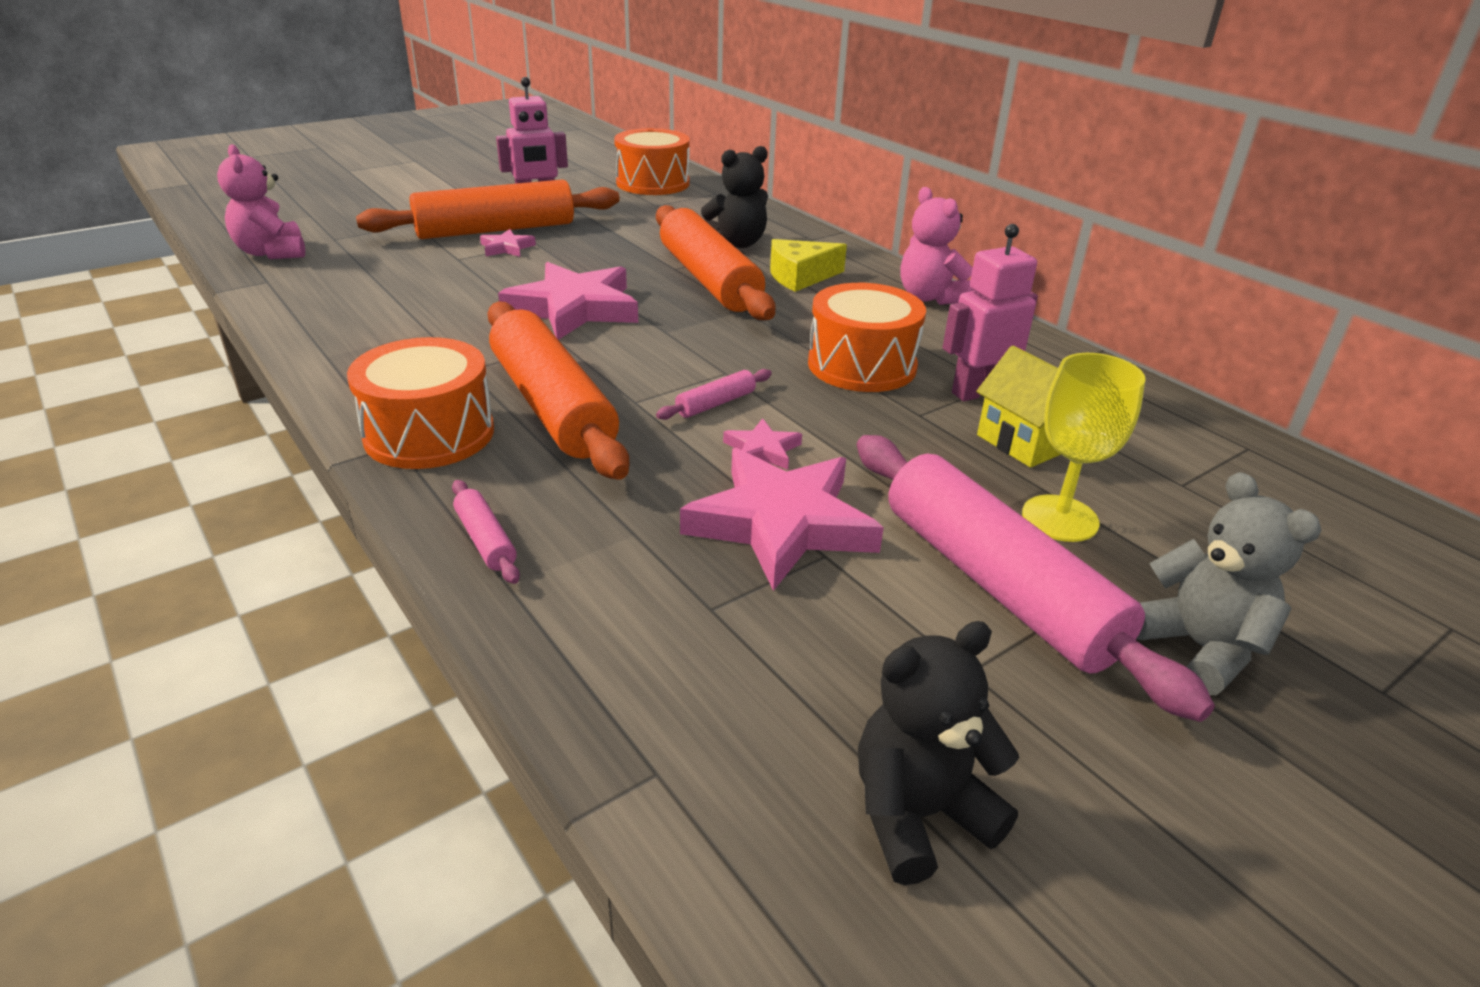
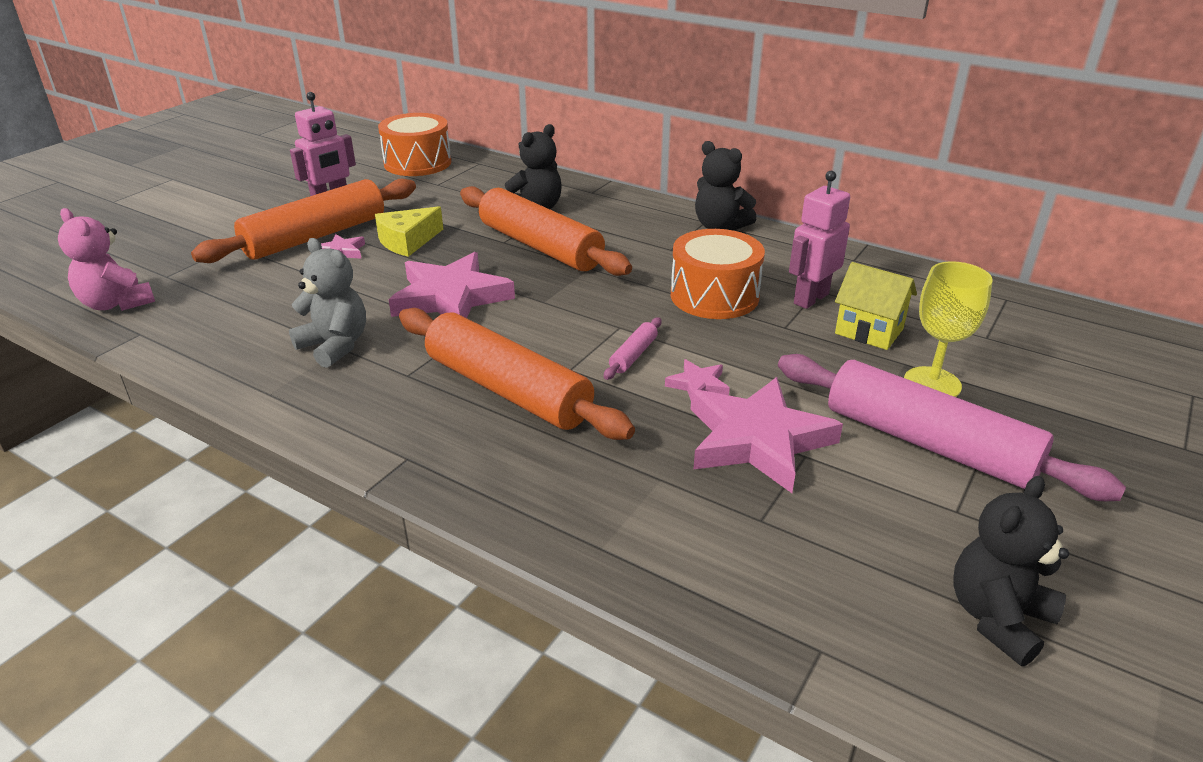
camera: 20 degrees left, 0 degrees up
orange drum [347,337,494,469] -> none
pink rolling pin [452,480,520,584] -> none
yellow cheese [770,239,847,292] -> yellow cheese moved to [375,206,443,257]
pink teddy bear [900,187,974,305] -> black teddy bear [695,141,757,231]
grey teddy bear [1136,472,1321,695] -> grey teddy bear moved to [289,238,366,368]

